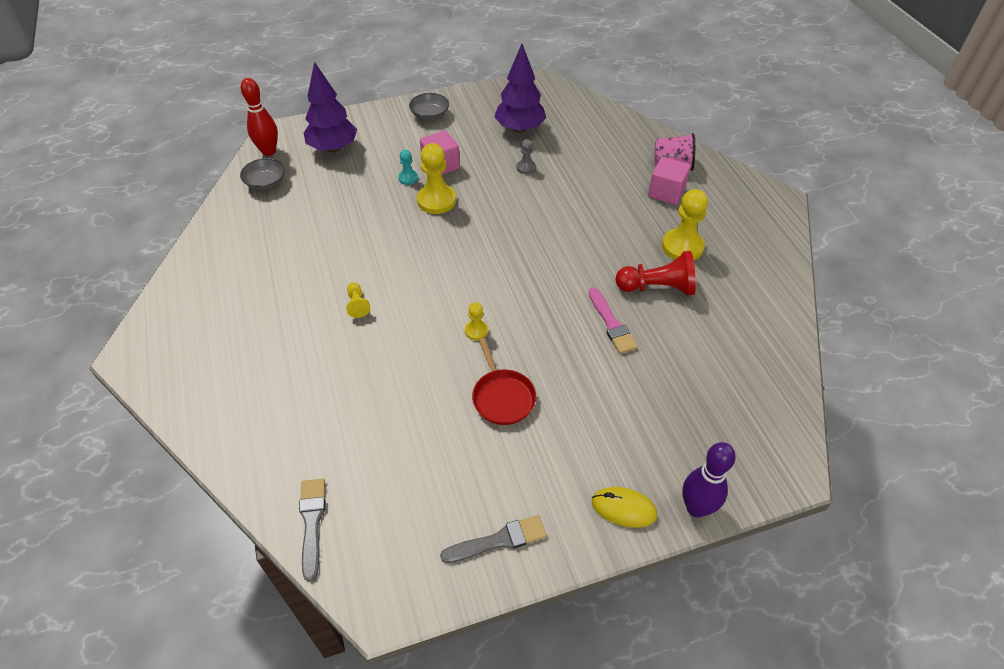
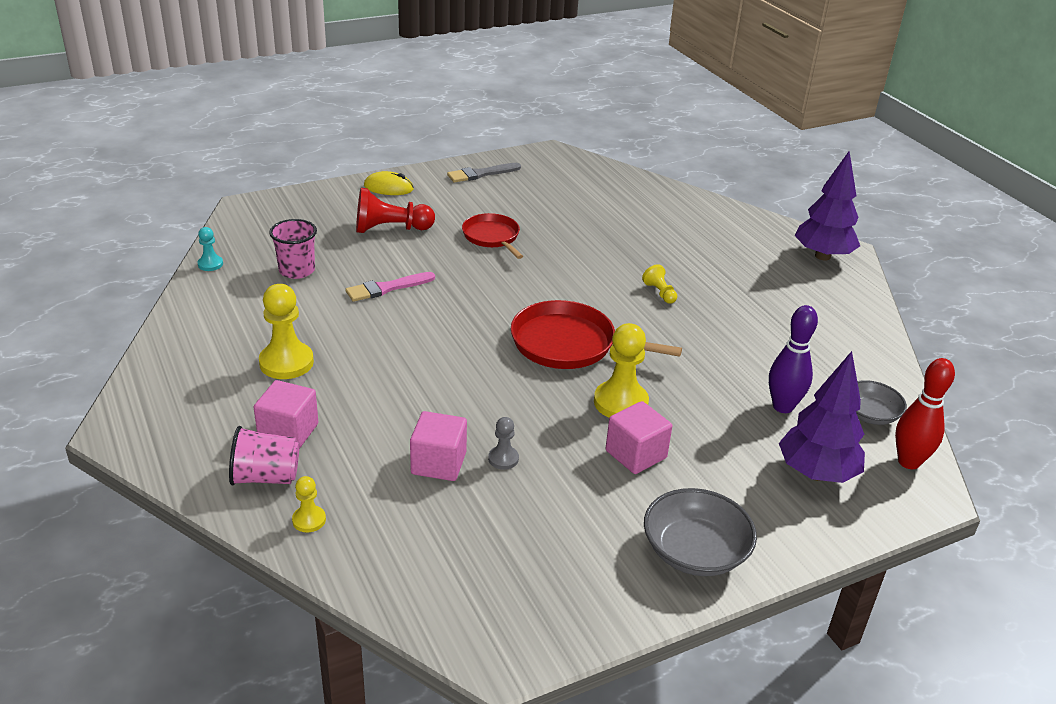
camera: 170 degrees right, 15 degrees down
grey brush [299,479,325,582] -> none
turquoise pawn [398,150,418,185] -> turquoise pawn moved to [197,227,223,271]
grey bowl [409,93,449,120] -> grey bowl [644,488,757,576], size x1.51
yellow pawn [465,302,488,340] -> yellow pawn moved to [292,476,326,532]
purple tree [494,44,546,133] -> purple tree moved to [795,151,860,261]
pink brush [588,287,637,354] -> pink brush turned 90 degrees counterclockwise [345,272,435,302]
red pawn [615,251,696,295] -> red pawn moved to [356,188,435,233]
purple bowling pin [682,442,735,518] -> purple bowling pin moved to [769,305,818,413]
none -> pink cup [269,219,317,279]
none -> pink cube [410,411,467,481]
none -> red pan [511,300,682,369]

